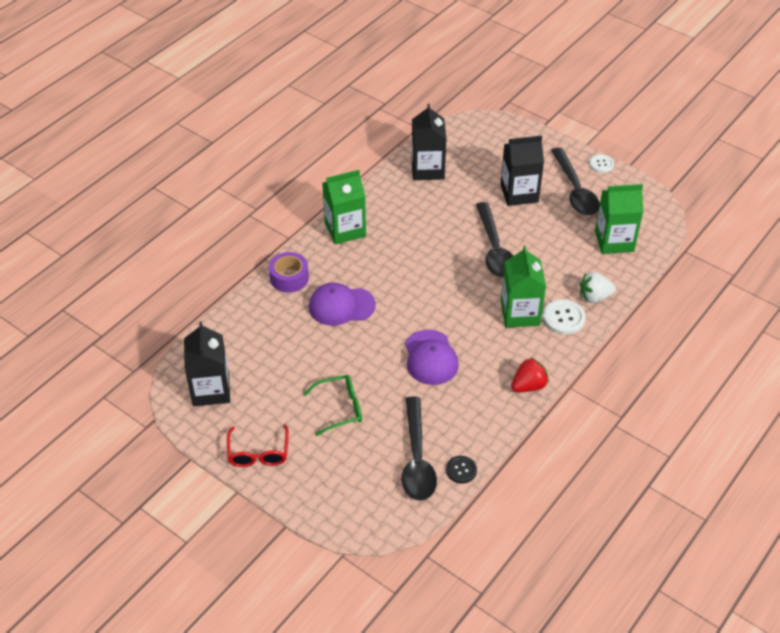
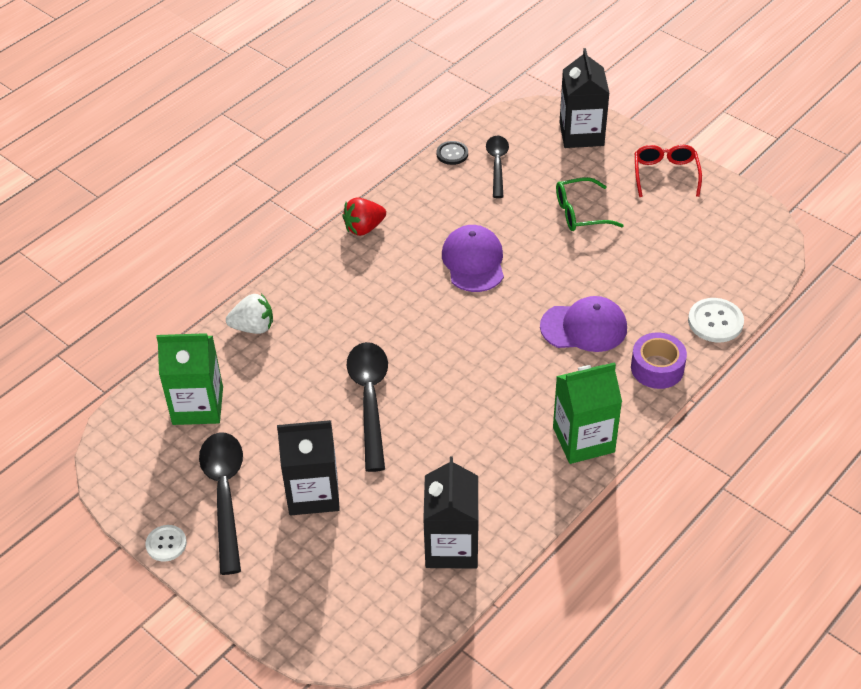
camera: 175 degrees left, 0 degrees up
black carton [184,321,230,406] -> black carton moved to [560,48,610,148]
black spoon [402,396,437,501] -> black spoon [486,136,509,198], size x0.64
green carton [501,245,546,328] -> none
white button [543,299,586,334] -> white button moved to [688,298,744,342]

